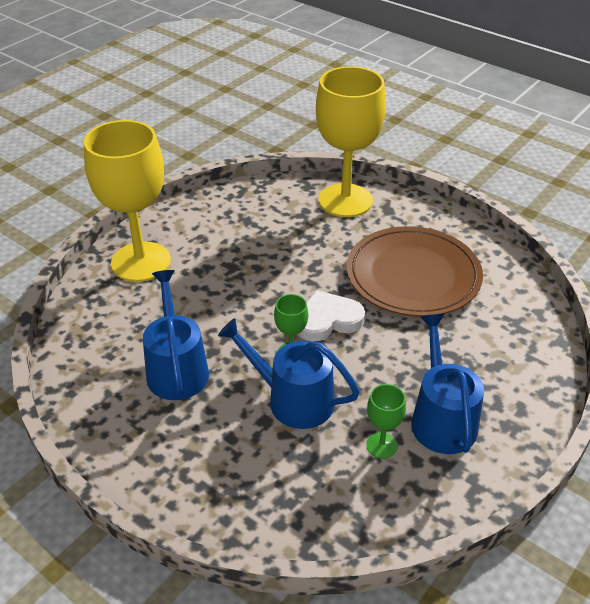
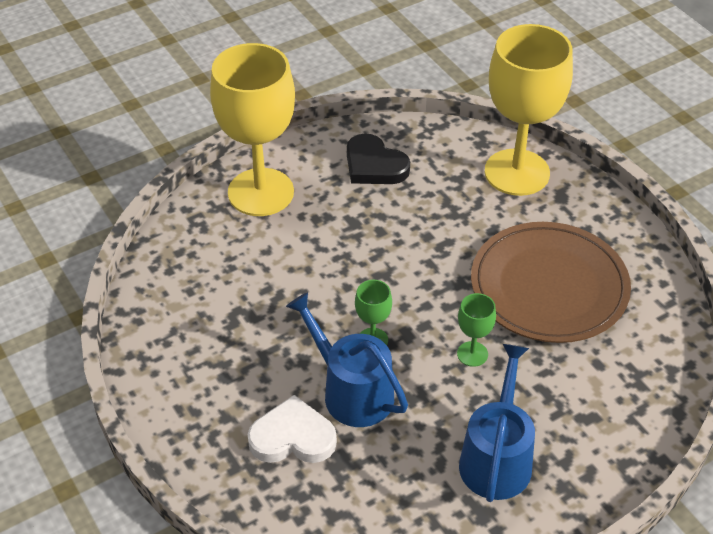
camera: 20 degrees right, 5 degrees up
blue watering can [143,270,209,400] -> none
white heart [298,290,365,342] -> white heart moved to [248,395,337,463]
green goblet [366,384,406,459] -> green goblet moved to [457,293,496,367]
none -> black heart [347,133,410,184]

